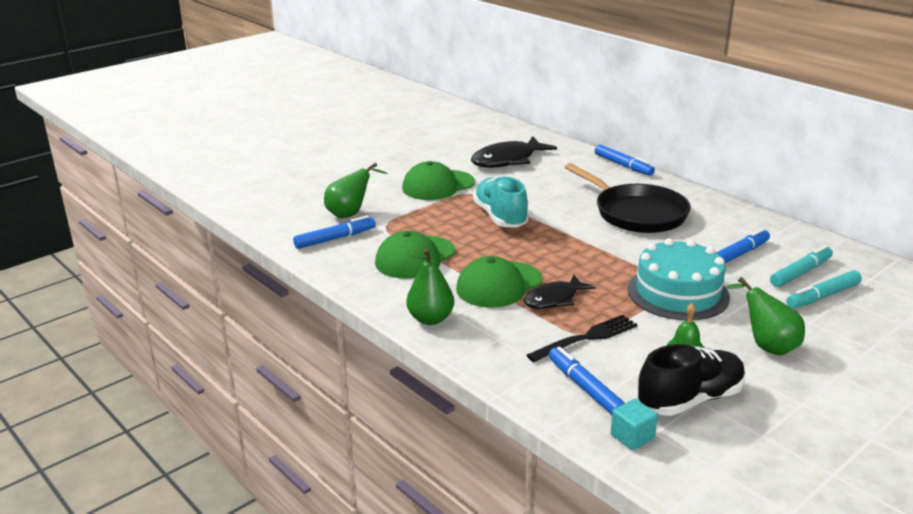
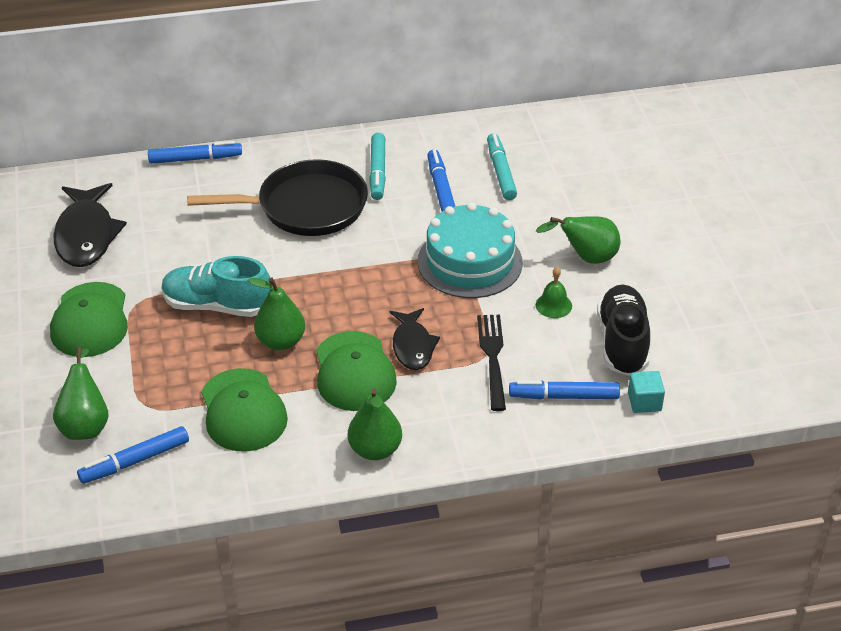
camera: 60 degrees left, 15 degrees up
blue marker [293,215,376,249] -> blue marker turned 120 degrees counterclockwise [77,426,189,484]
turquoise marker [786,270,862,308] -> turquoise marker moved to [369,133,386,200]
none -> green pear [248,277,305,350]

